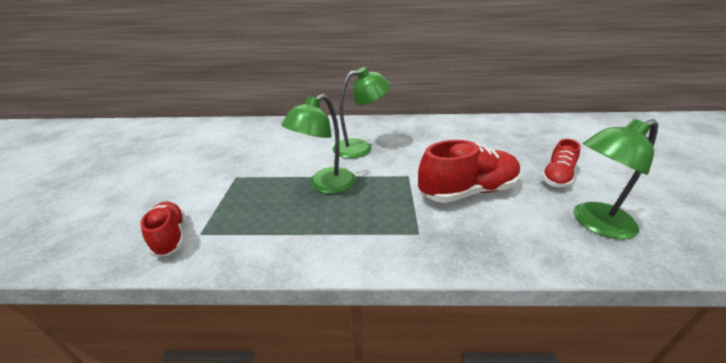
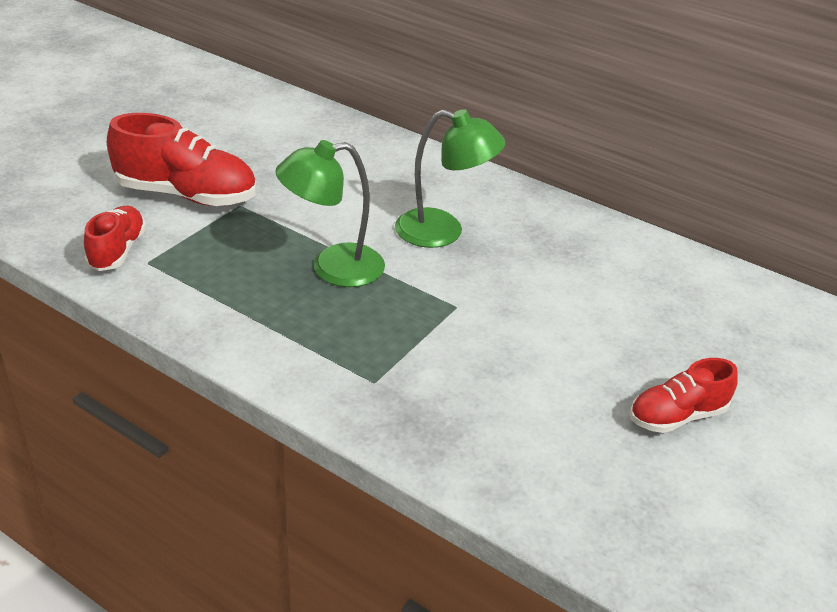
camera: 30 degrees right, 5 degrees up
red shoe [418,140,521,203] -> red shoe moved to [107,113,256,206]
green lamp [574,119,658,239] -> none

